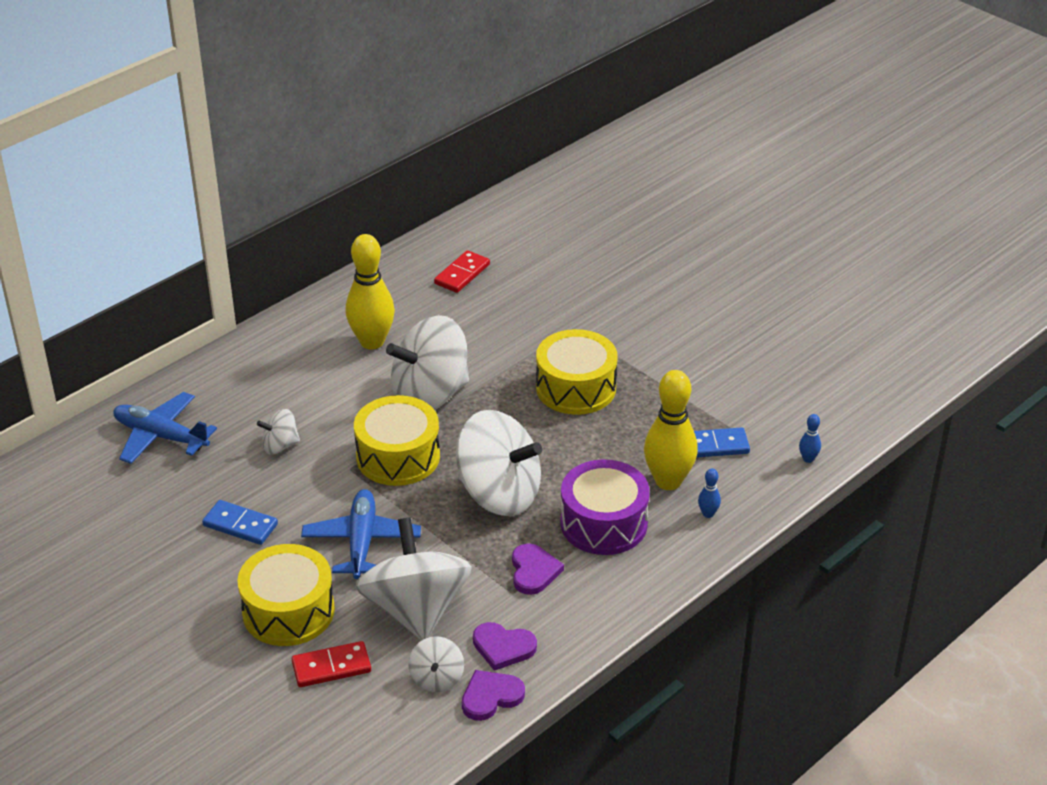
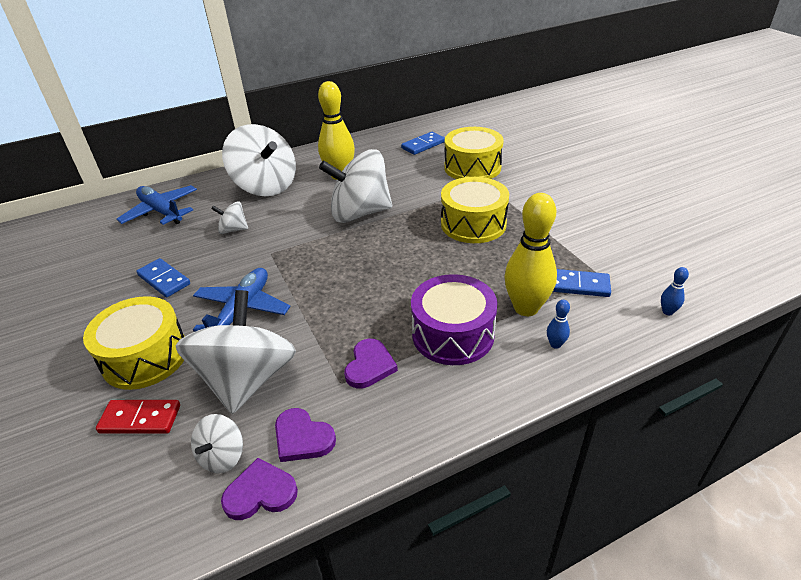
camera: 20 degrees right, 0 degrees up
yellow drum [354,395,440,486] -> yellow drum moved to [444,127,504,179]
red domino [434,250,490,293] -> blue domino [401,132,445,155]
white spinning top [456,410,542,516] -> white spinning top moved to [222,124,296,197]

